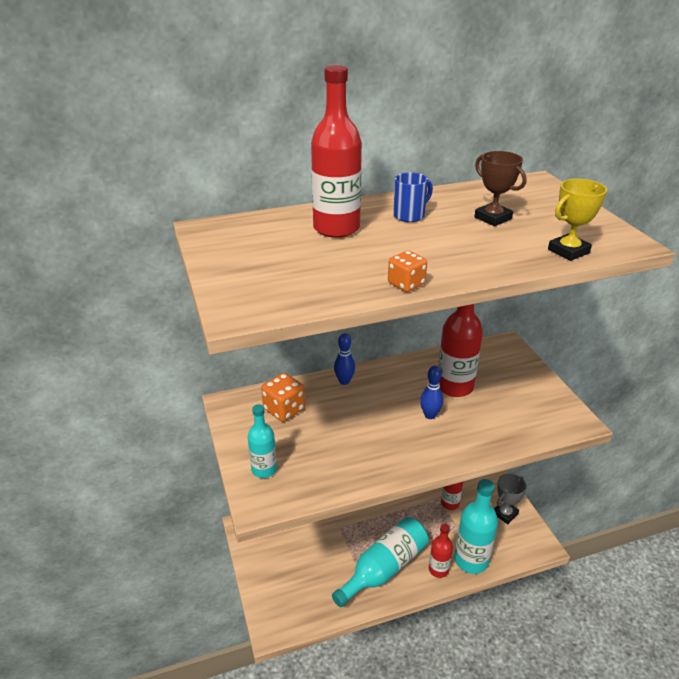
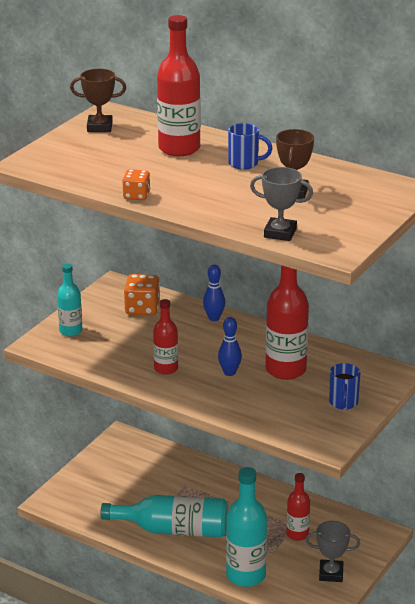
camera: 50 degrees right, 5 degrees down
red bottle [429,524,453,578] -> red bottle moved to [153,299,178,375]
yellow trophy [548,179,607,261] -> grey trophy [250,167,313,241]
none -> brown trophy [70,69,126,132]
none -> blue mug [329,363,360,410]

